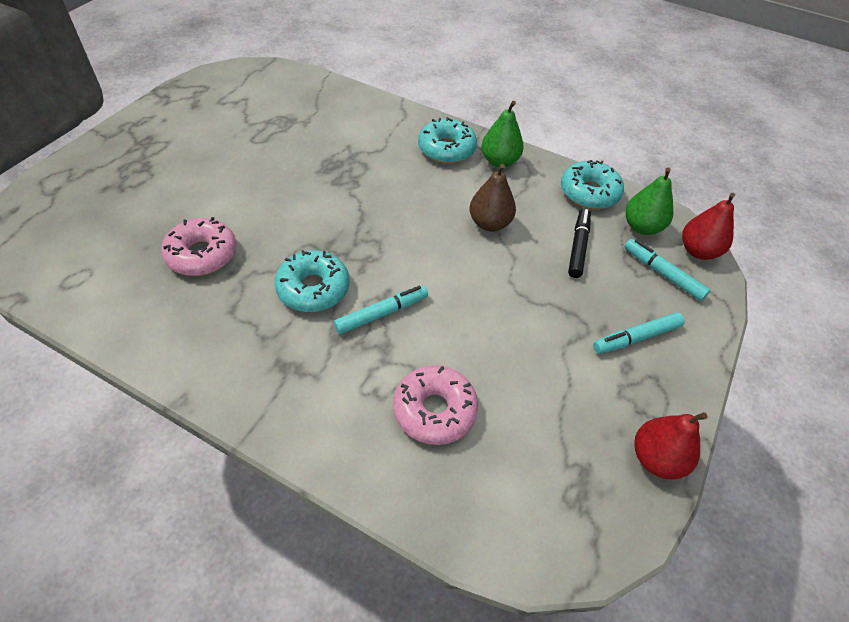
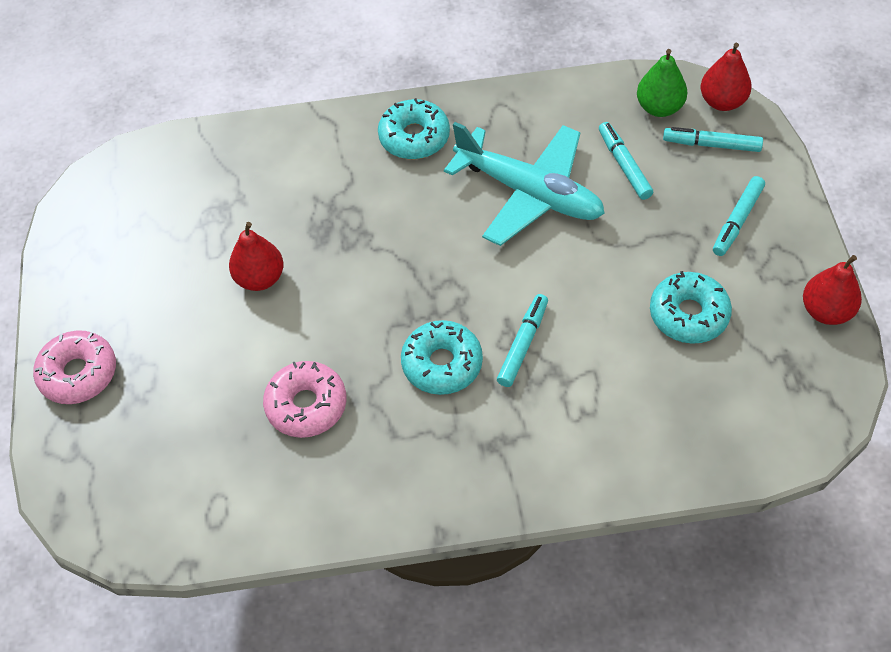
camera: 30 degrees left, 5 degrees up
pink donut [393,365,478,445] -> pink donut moved to [33,330,116,404]
brown pear [469,164,516,231] -> turquoise plane [444,122,605,246]
green pear [481,101,524,167] -> none
turquoise donut [561,160,624,209] -> turquoise donut moved to [650,271,732,344]
black marker [568,208,591,278] -> turquoise marker [599,122,653,200]
none -> red pear [229,222,284,291]

